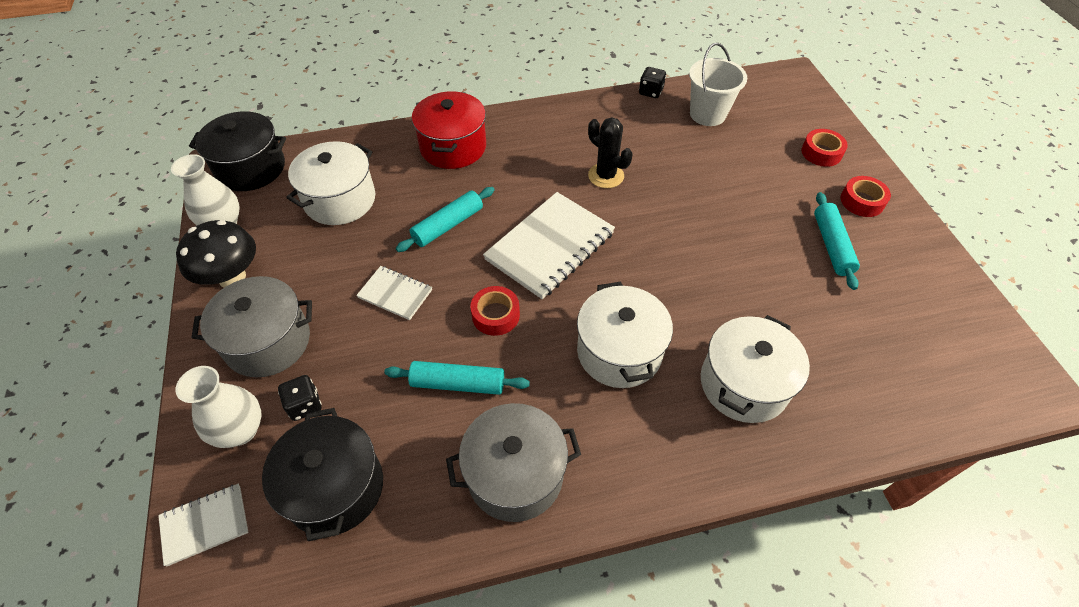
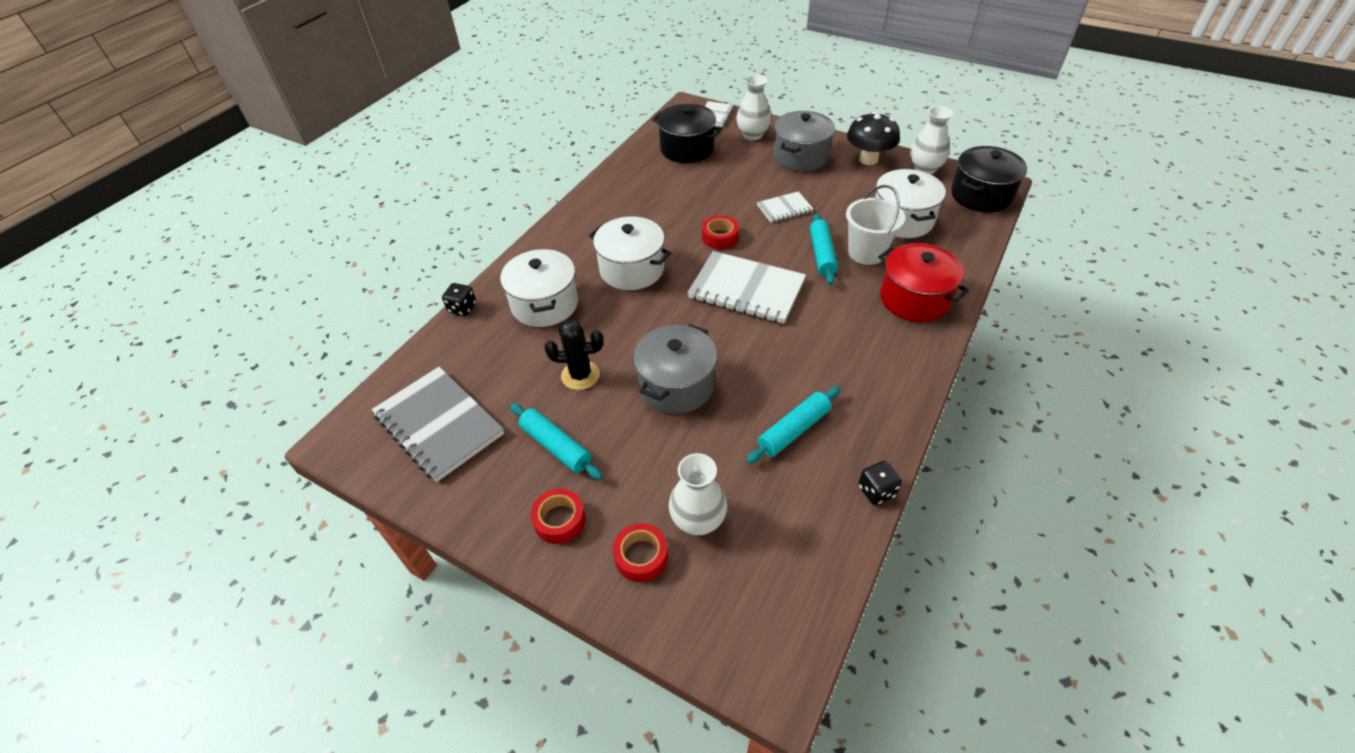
camera: 135 degrees right, 5 degrees down
black dice [278,375,322,421] -> black dice moved to [442,283,476,316]
turquoise rolling pin [384,361,530,395] -> turquoise rolling pin moved to [746,386,840,464]
grey pot [446,403,581,522] -> grey pot moved to [633,324,717,414]
white notebook [483,192,615,299] -> white notebook turned 60 degrees counterclockwise [687,251,806,324]
black cactus [588,117,633,188] -> black cactus moved to [544,319,603,390]
white bucket [689,43,747,126] -> white bucket moved to [846,185,905,265]
none -> grey notebook [371,367,504,482]
none -> white vase [668,453,727,535]

